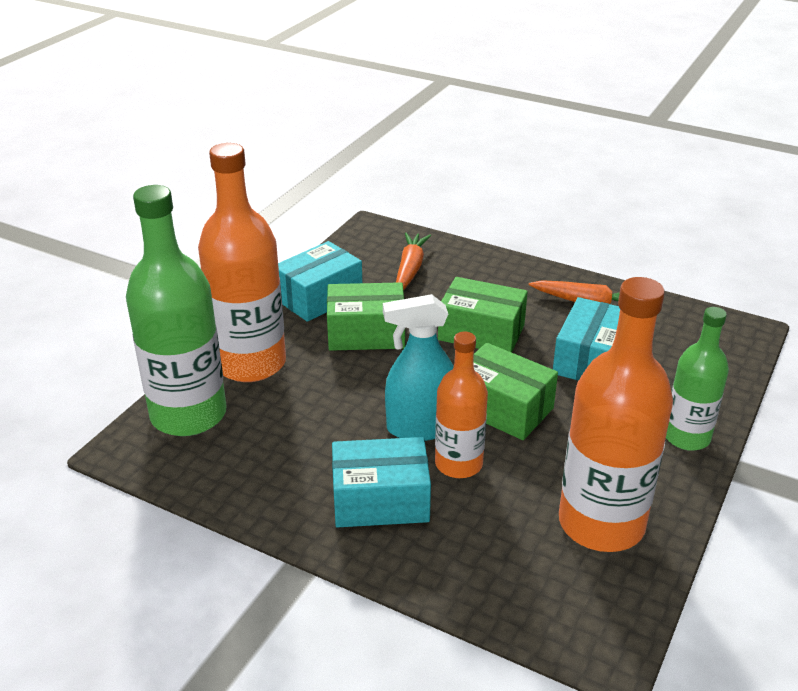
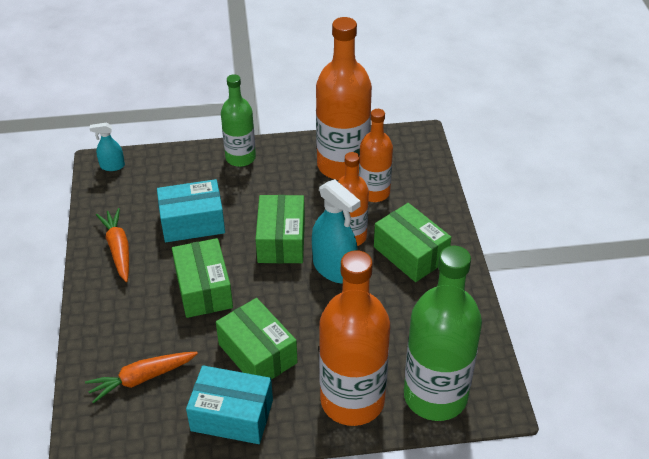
camera: 125 degrees left, 10 degrees up
turquoise box [332,437,431,528] -> green box [374,203,451,282]
none -> turquoise spray bottle [90,123,125,171]
none -> orange bottle [359,109,393,202]

